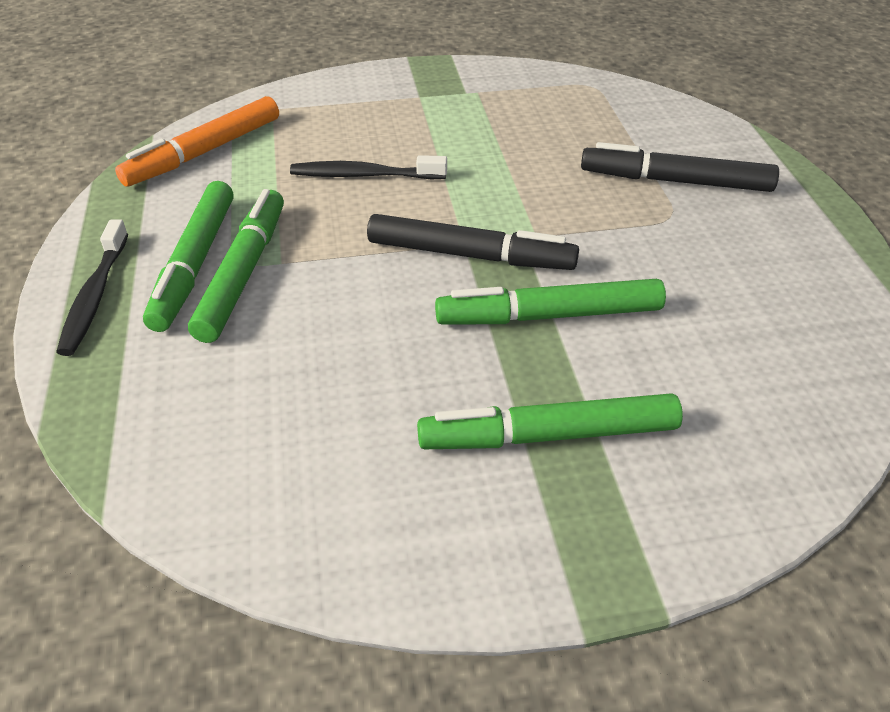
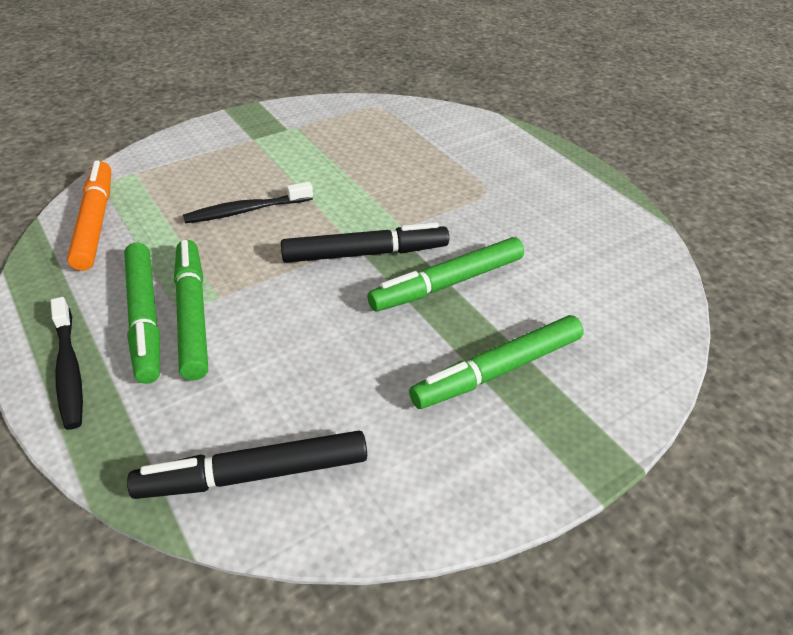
camera: 25 degrees left, 0 degrees up
orange marker [115,96,279,187] -> orange marker turned 150 degrees clockwise [67,160,111,271]
black marker [581,142,779,192] -> black marker moved to [127,431,367,499]

